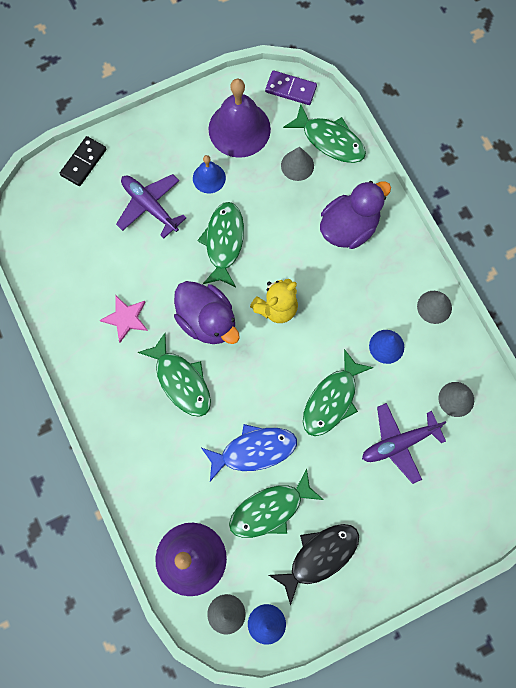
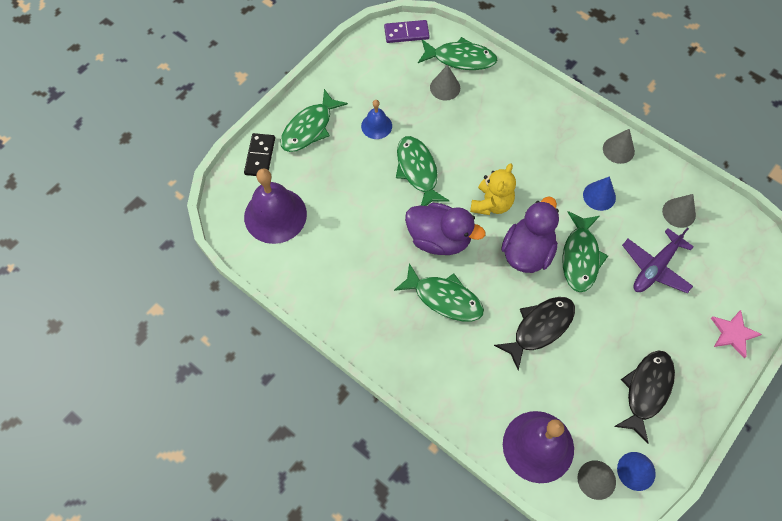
camera: 25 degrees left, 10 degrees down
pink star [100,296,148,343] -> pink star moved to [711,310,762,358]
purple plane [116,174,186,238] -> none
blue fish [201,424,297,481] -> black fish [494,297,575,371]
purple bell [209,79,271,158] -> purple bell moved to [244,168,307,244]
green fish [229,469,324,538] -> green fish moved to [280,89,348,152]
purple duck [320,181,391,249] -> purple duck moved to [501,197,559,273]

